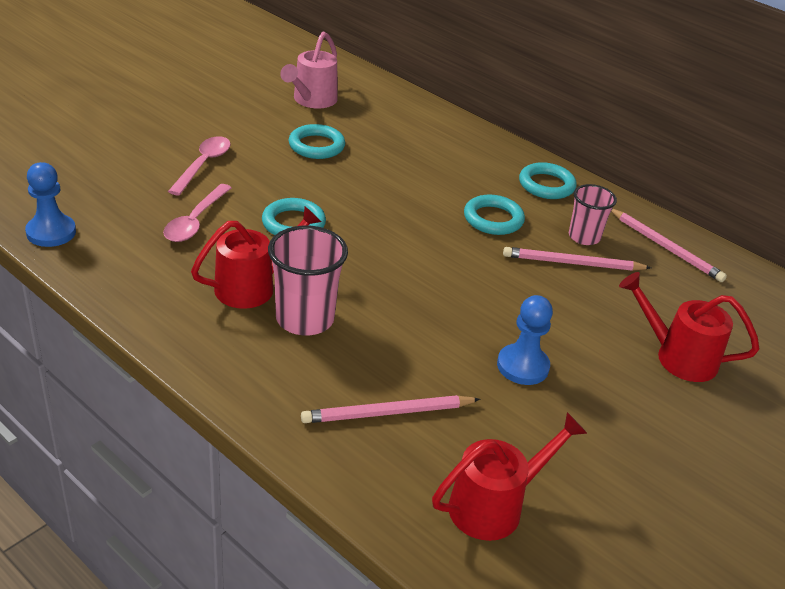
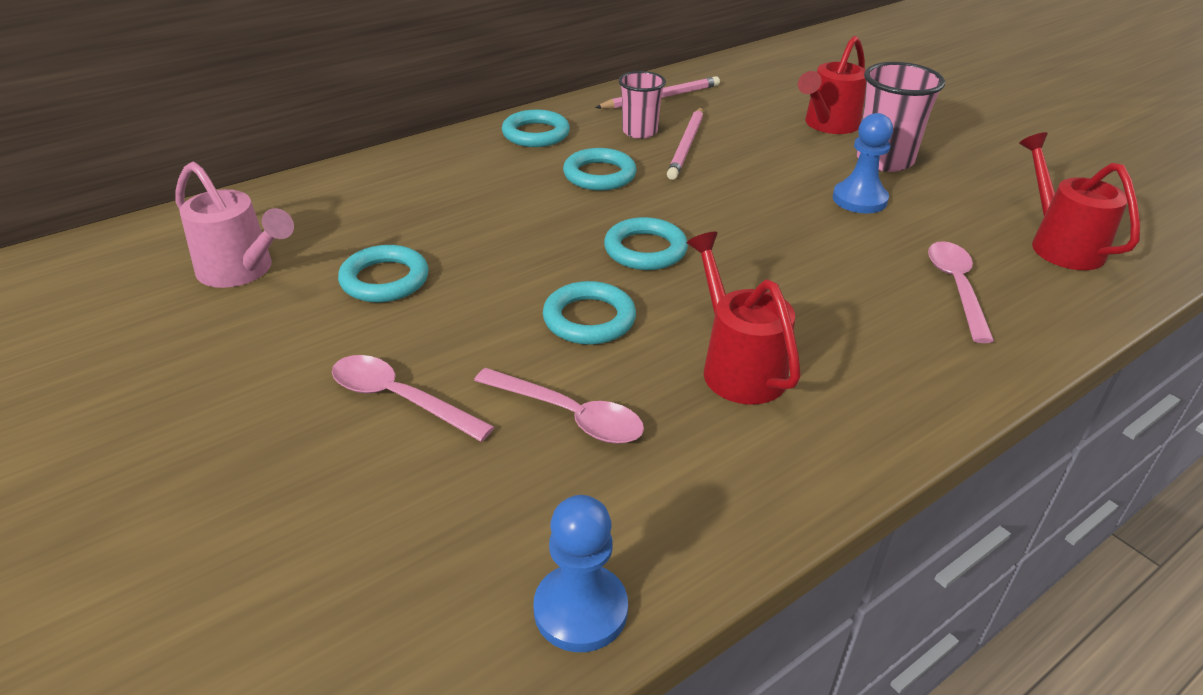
camera: 75 degrees left, 0 degrees up
pink cup [268,226,348,335] -> pink cup moved to [856,62,945,172]
pink pencil [301,395,480,423] -> pink spoon [928,241,994,343]
none -> turquoise ring [604,217,688,270]

